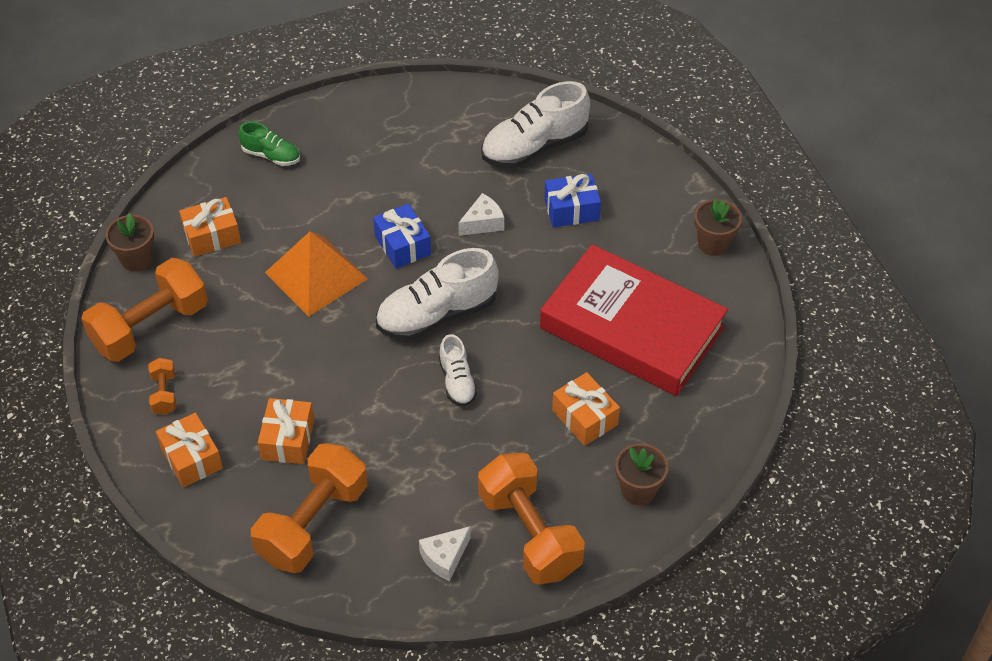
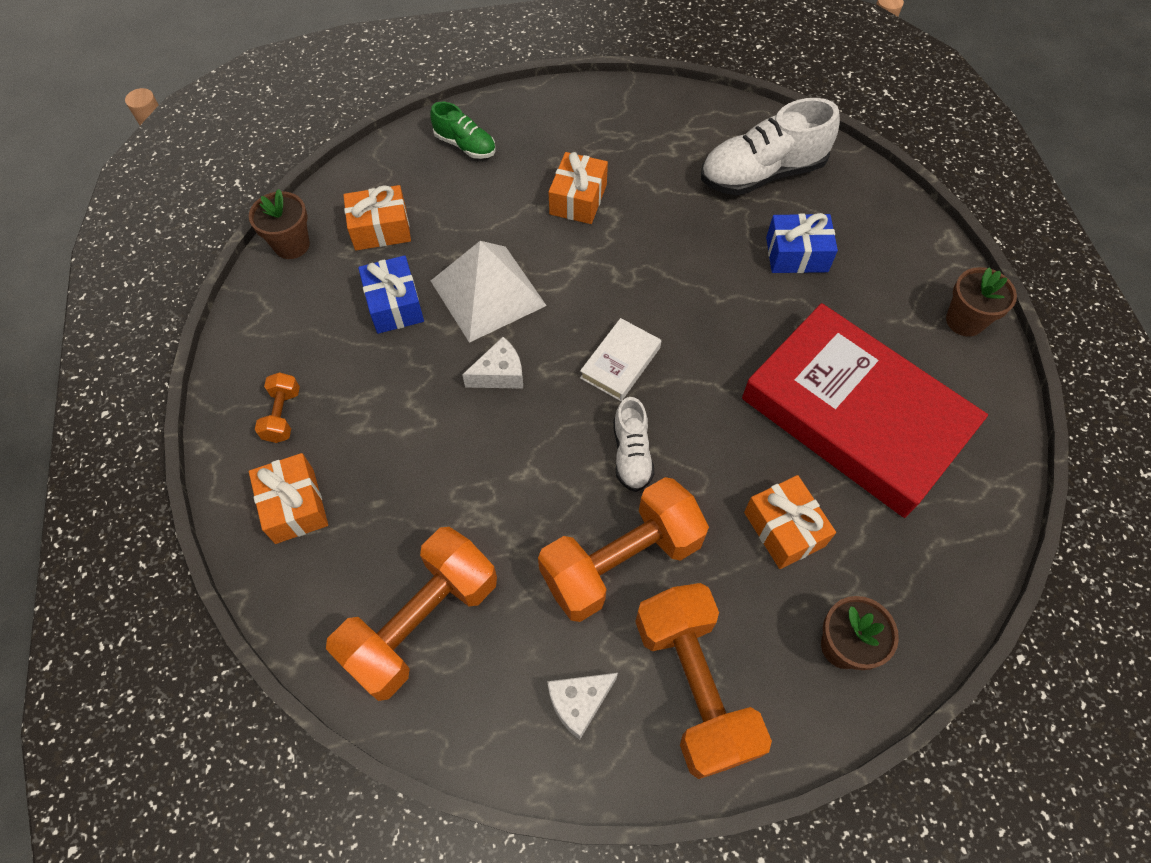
camera: 10 degrees right, 10 degrees up
orange dumbbell [81,258,208,362] -> orange dumbbell moved to [538,477,709,622]
orange gift [258,398,314,464] -> orange gift moved to [549,152,608,224]
orange pyramid [265,231,368,317] -> white pyramid [431,241,547,343]
blue gift [373,204,431,269] -> blue gift moved to [358,255,424,334]
white shoe [376,248,499,340] -> white book [580,318,661,401]
white cheese [458,193,504,236] -> white cheese moved to [462,337,523,389]

